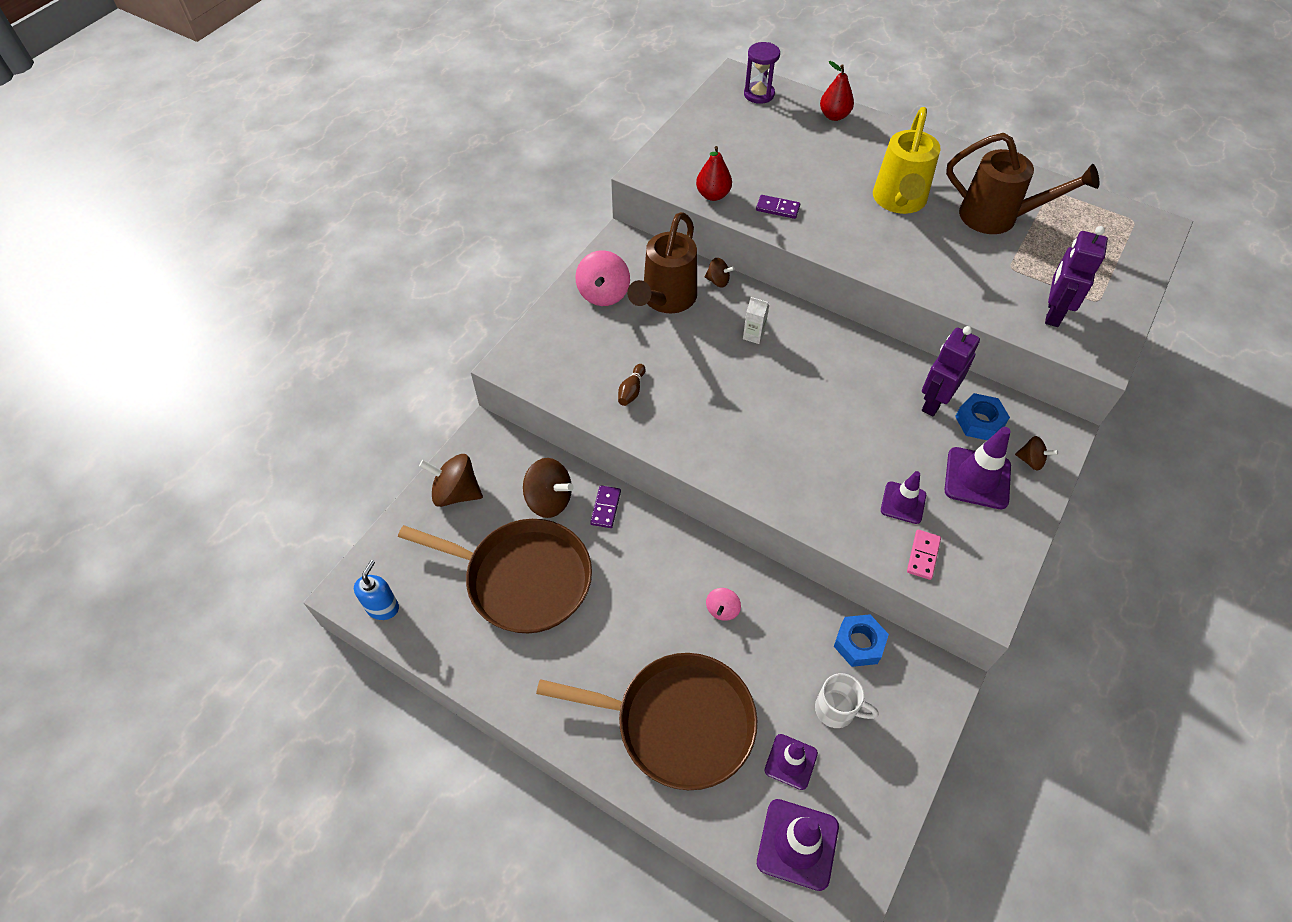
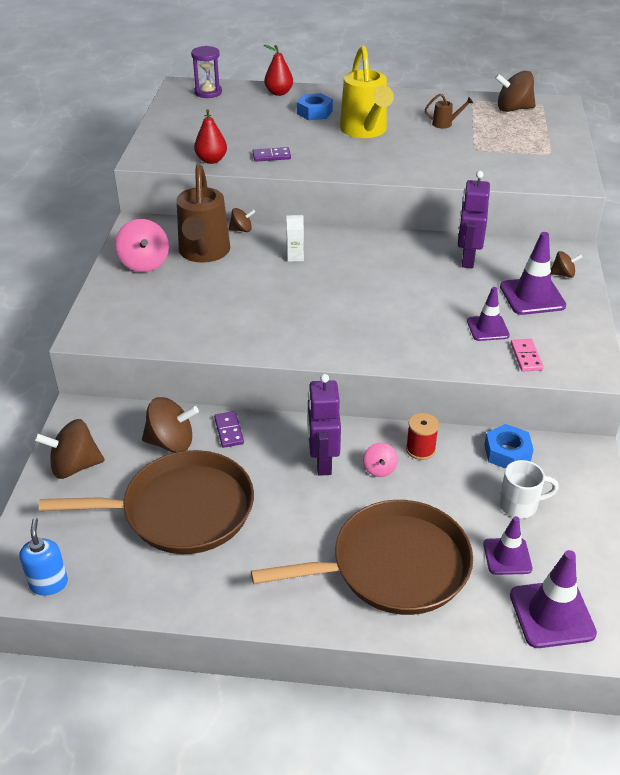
camera: 25 degrees left, 15 degrees down
brown bowling pin [618,364,646,406] -> none
brown watering can [946,133,1099,234] -> brown watering can [425,94,473,129], size x0.42
blue nut [955,393,1010,440] -> blue nut moved to [297,93,333,120]
purple robot [1045,226,1108,327] -> purple robot moved to [307,374,341,476]
none -> red spool [406,413,439,460]
none -> brown spinning top [495,71,536,112]

